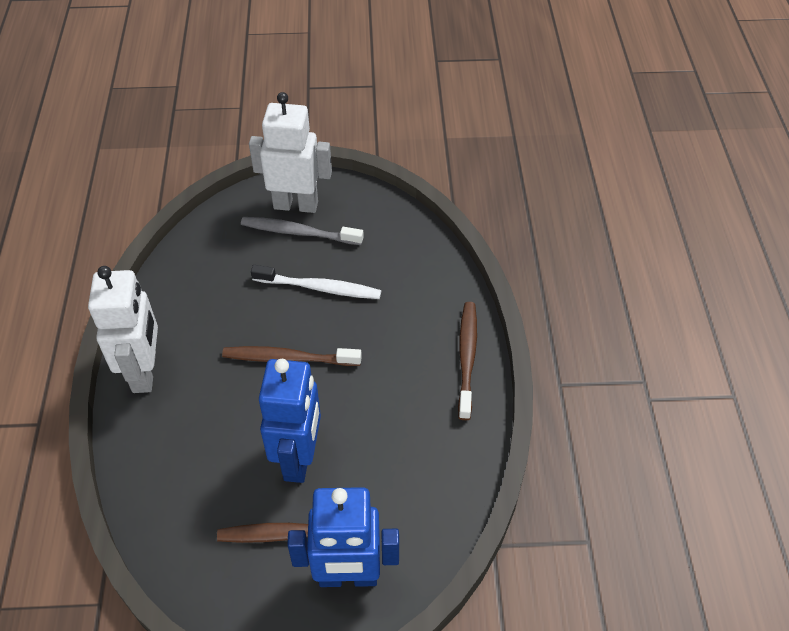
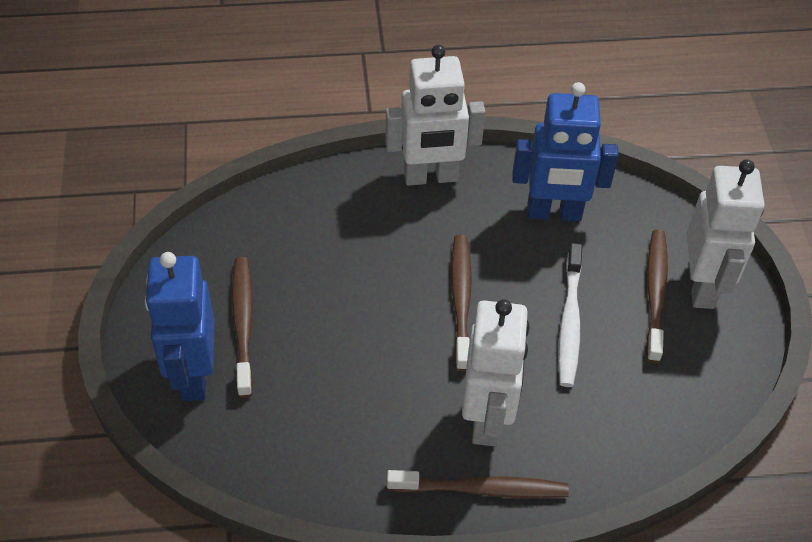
camera: 85 degrees right, 0 degrees up
grey toothbrush [241,217,364,245] -> brown toothbrush [646,230,668,363]
blue robot [259,359,321,483] -> blue robot moved to [512,82,619,221]
none -> white robot [462,299,530,446]

